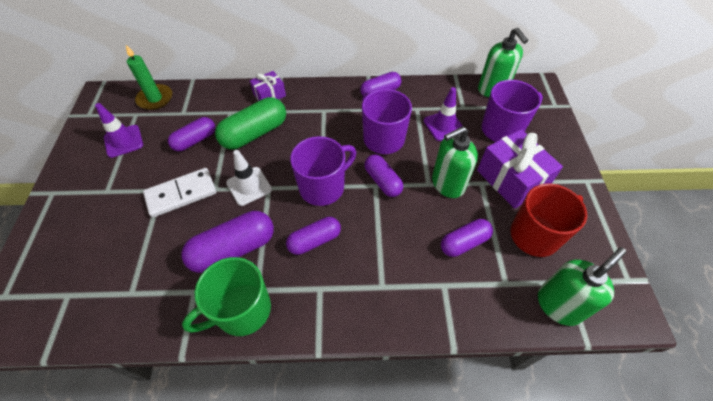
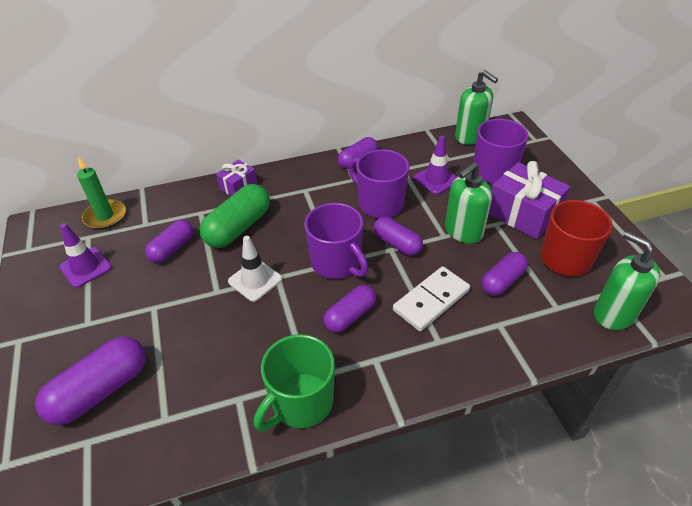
camera: 15 degrees left, 10 degrees down
white domino [143,168,217,218] -> white domino moved to [393,266,470,331]
purple capsule [182,211,274,273] -> purple capsule moved to [35,336,146,425]
purple mug [290,136,356,206] -> purple mug turned 105 degrees clockwise [304,203,368,279]
green soap dispenser [538,247,626,326] -> green soap dispenser turned 75 degrees counterclockwise [594,231,660,330]

